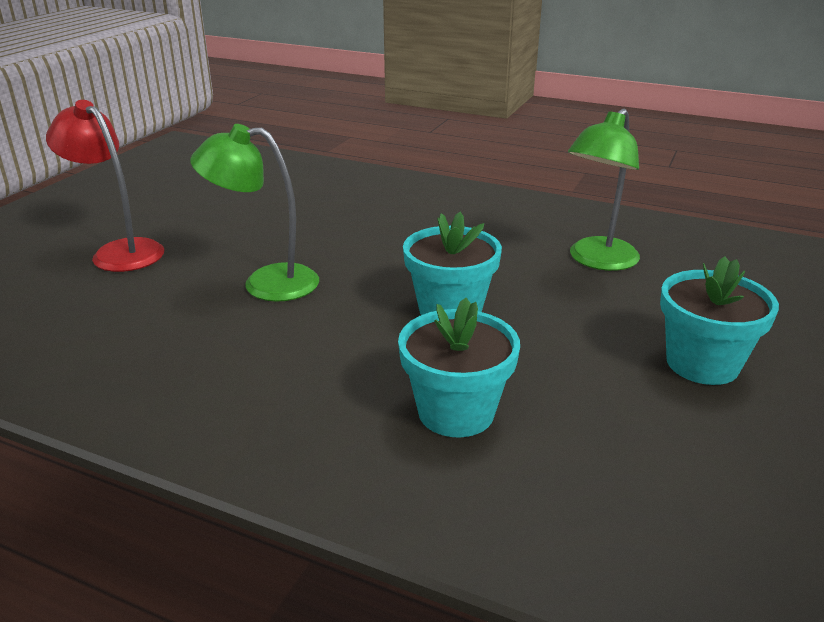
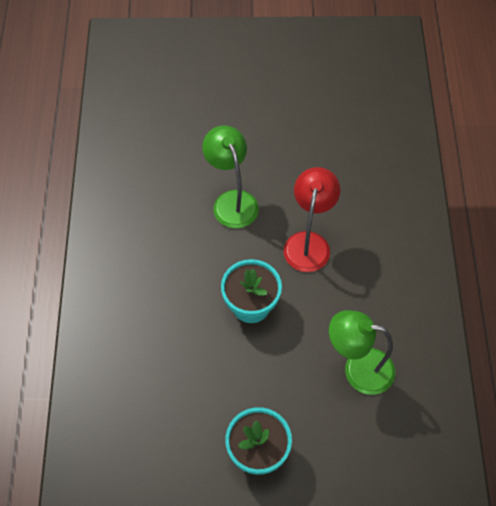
camera: 65 degrees right, 30 degrees up
red lamp [46,100,164,272] -> red lamp moved to [284,167,340,272]
turquoise flower pot [398,298,520,438] -> none

